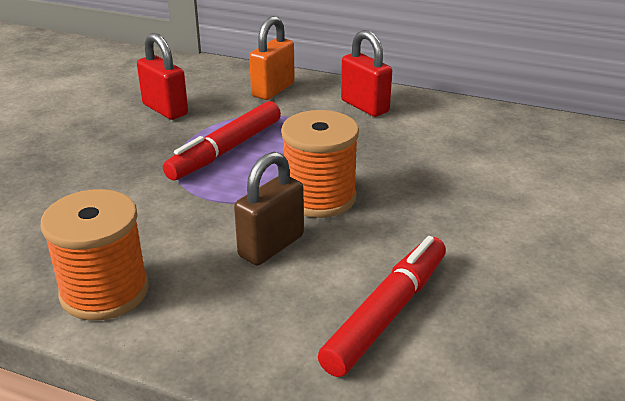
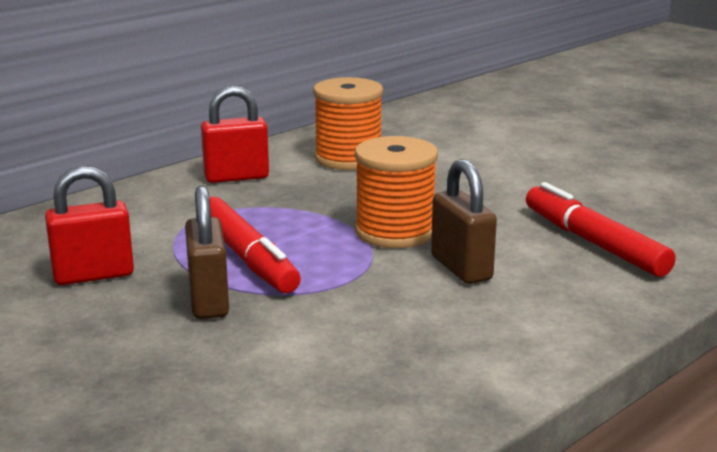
camera: 65 degrees left, 10 degrees down
orange spool [41,189,149,321] -> orange spool moved to [313,77,383,170]
orange padlock [249,16,295,100] -> none
none -> brown padlock [185,185,229,319]

